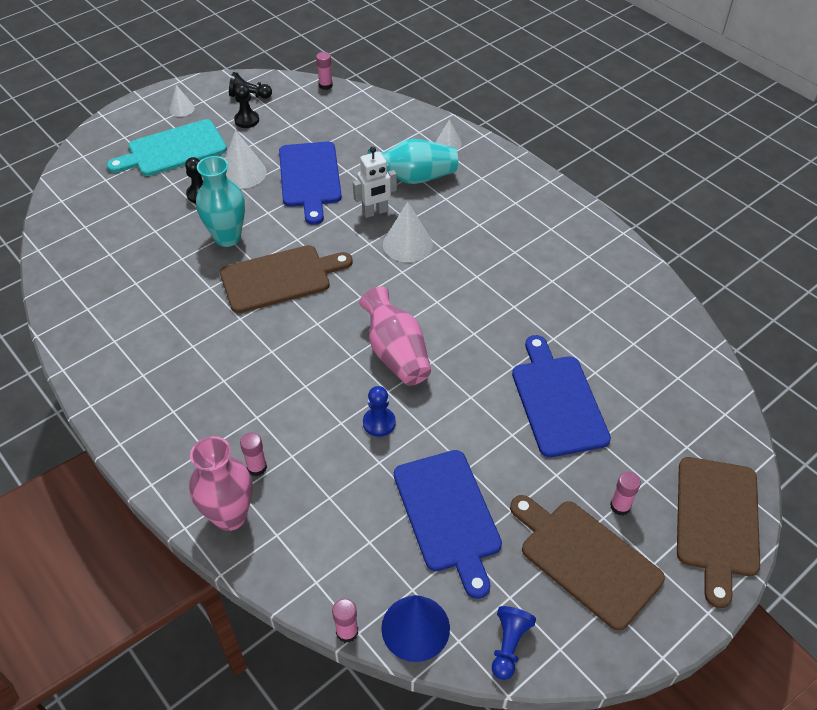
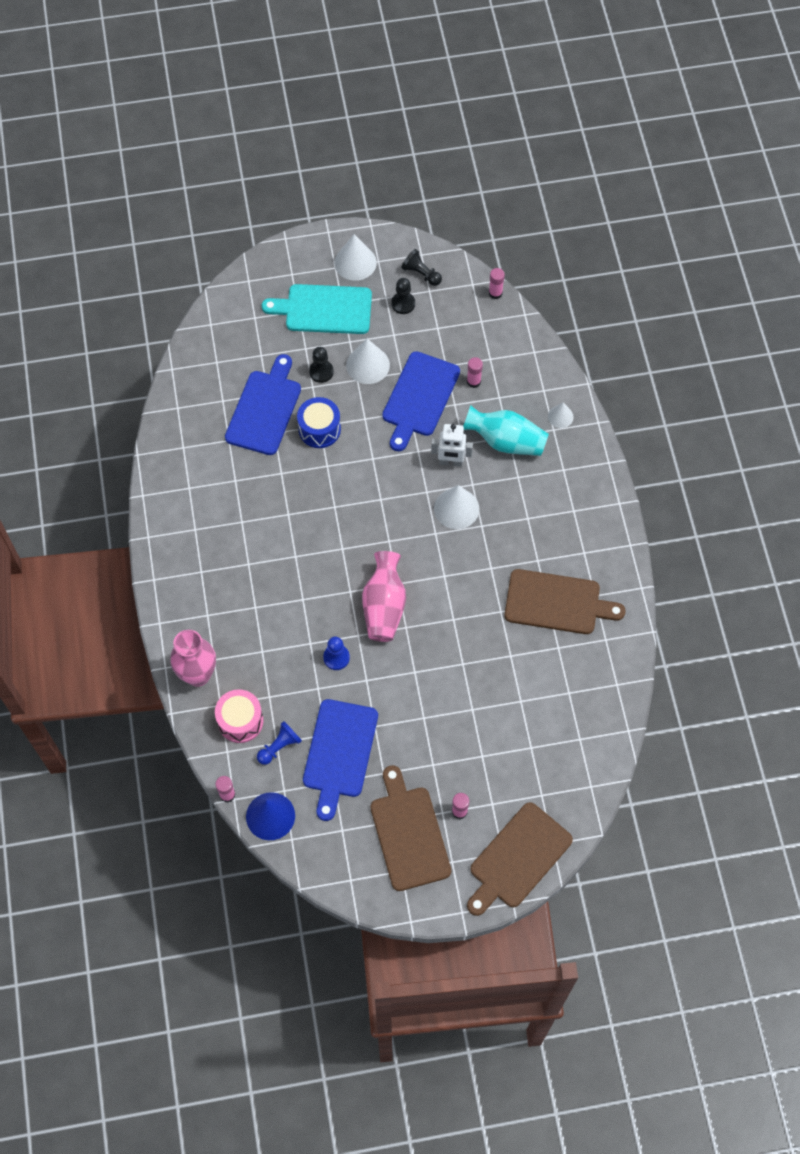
camera: 30 degrees right, 15 degrees up
white cone [169,85,195,117] -> white cone [334,234,377,281], size x1.73
turquoise vase [196,156,245,247] -> blue drum [297,397,341,448]
brown cutting board [220,245,353,313] -> brown cutting board moved to [504,569,626,634]
pink glue stick [240,432,267,476] -> pink glue stick moved to [467,357,483,388]
blue pawn [492,606,536,680] -> blue pawn moved to [257,721,302,765]
blue cutting board [512,335,611,458] -> blue cutting board moved to [225,354,301,455]
none -> pink drum [215,689,263,743]

